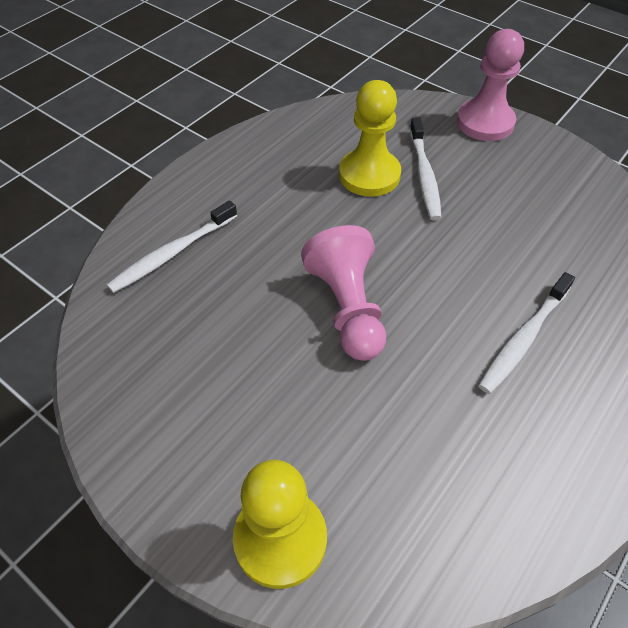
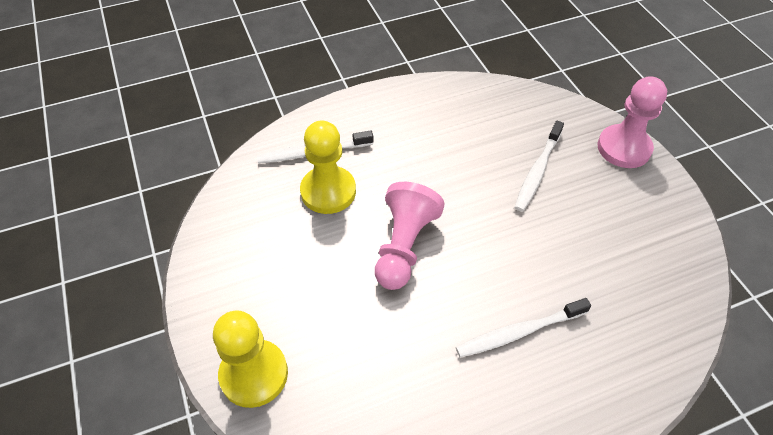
camera: 30 degrees right, 0 degrees up
yellow pawn [339,80,401,197] -> yellow pawn moved to [300,120,356,214]

